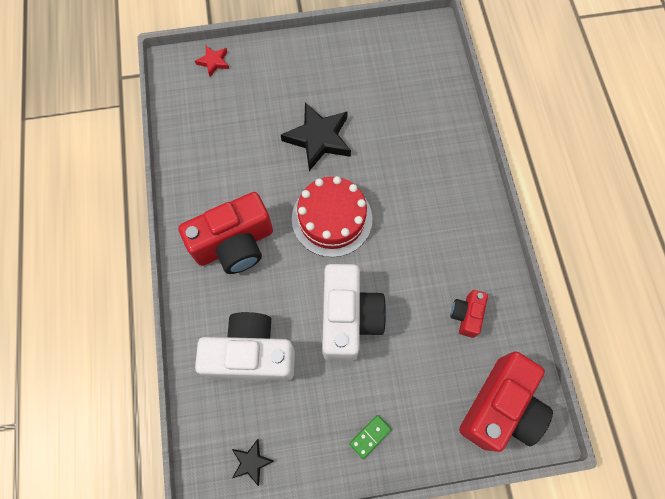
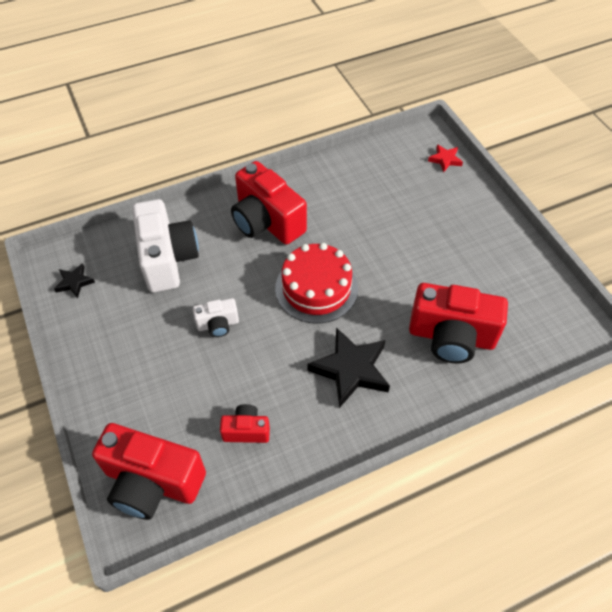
camera: 75 degrees right, 15 degrees down
black star [281,102,351,171] -> black star moved to [308,327,390,408]
white camera [322,264,387,361] -> white camera [193,298,239,337], size x0.49
green domino [349,415,392,459] -> none
none -> red camera [409,283,508,363]

